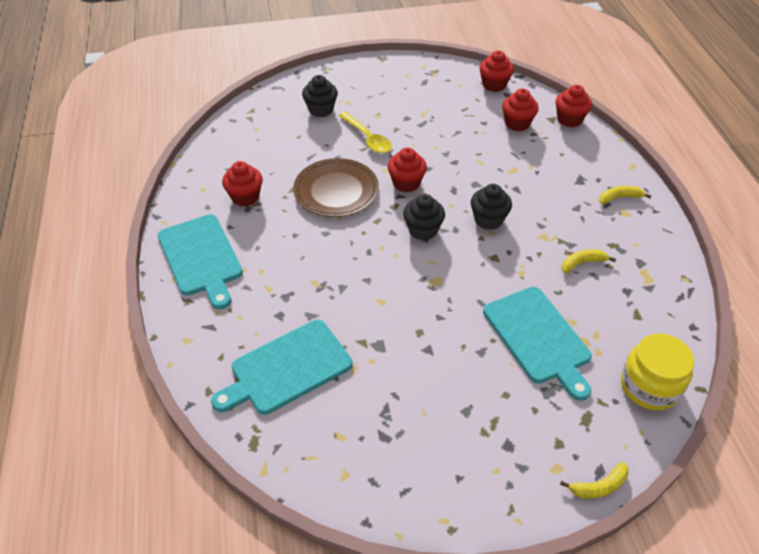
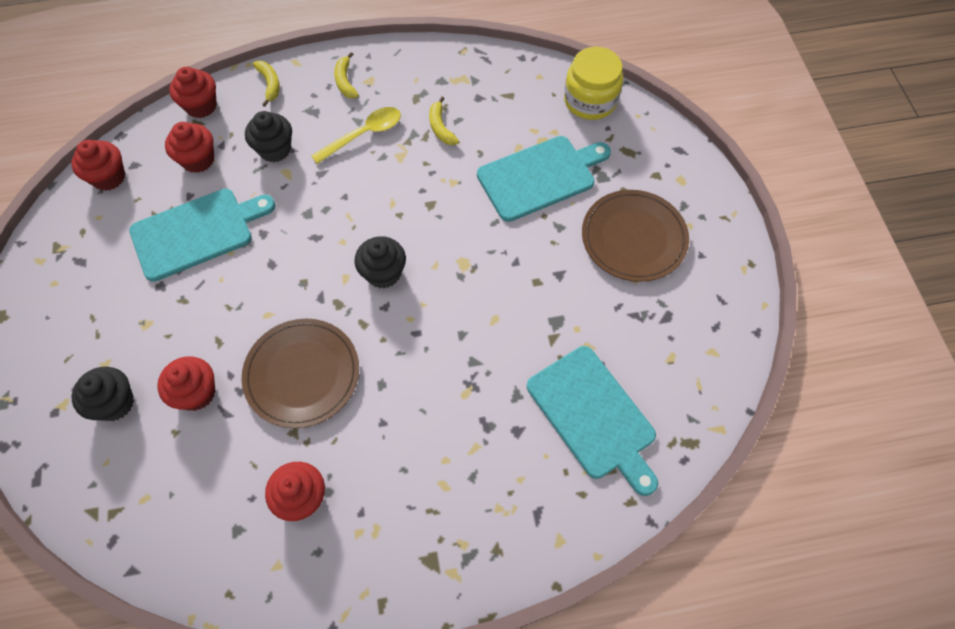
camera: 90 degrees left, 15 degrees up
turquoise cutting board [158,214,243,309] -> turquoise cutting board moved to [129,189,275,282]
yellow spoon [339,112,392,153] -> yellow spoon moved to [311,107,401,164]
red cupcake [388,147,427,192] -> red cupcake moved to [157,356,216,411]
black cupcake [471,184,512,230] -> black cupcake moved to [245,111,292,162]
yellow banana [560,462,628,499] -> yellow banana moved to [252,61,280,107]
none -> brown plate [582,190,689,282]

